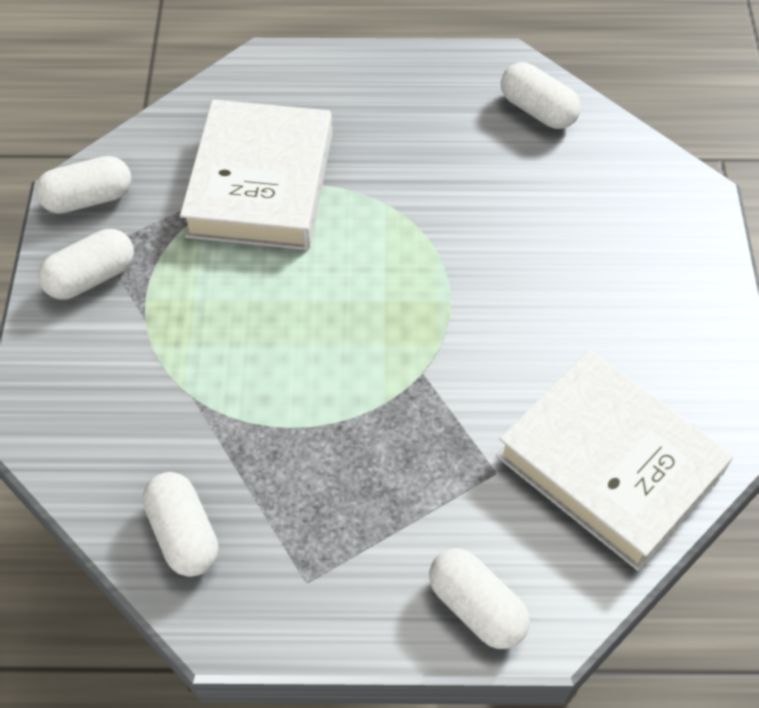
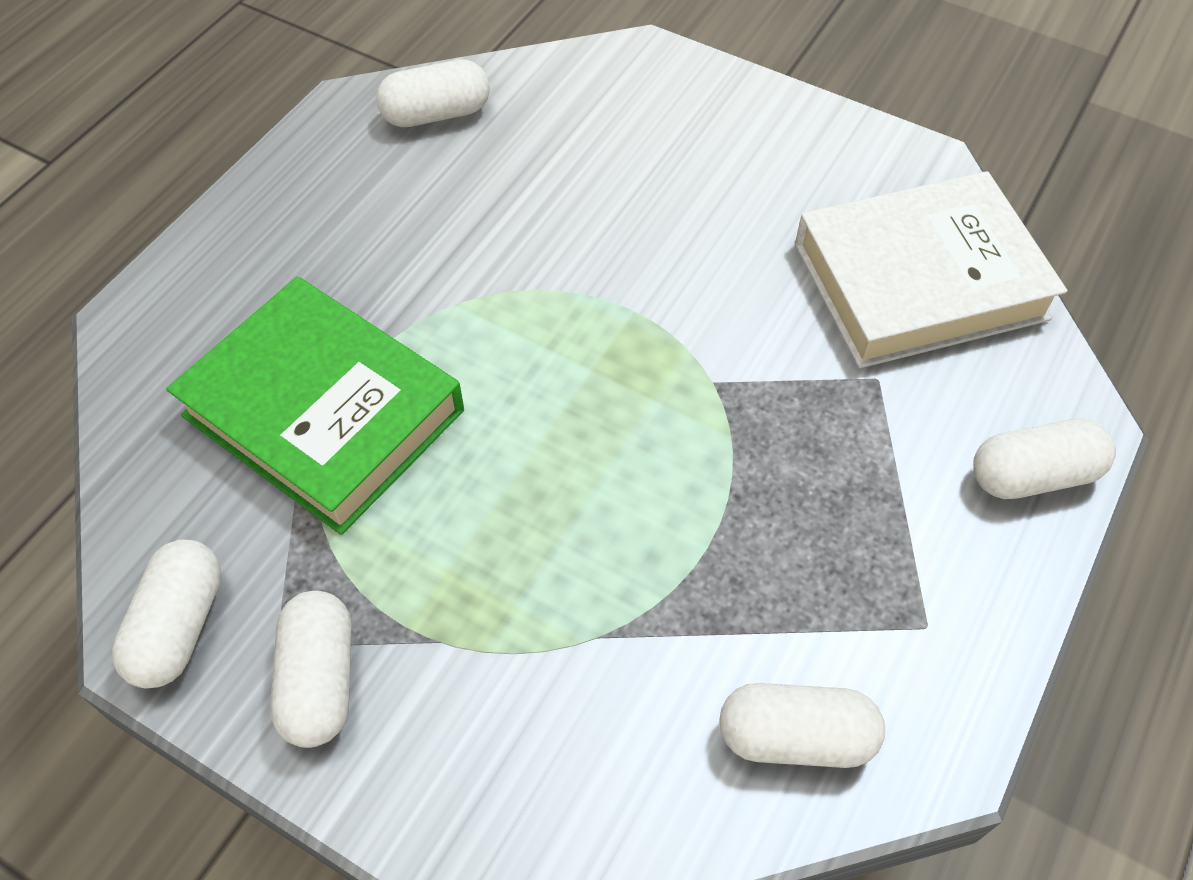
camera: 60 degrees left, 0 degrees up
white book [180,100,332,250] -> green book [166,277,464,535]

